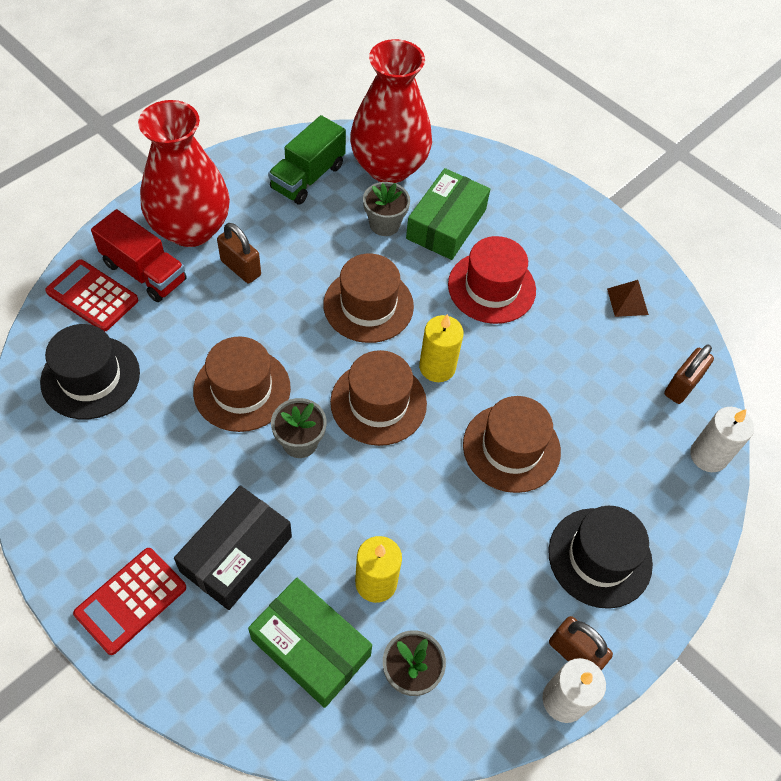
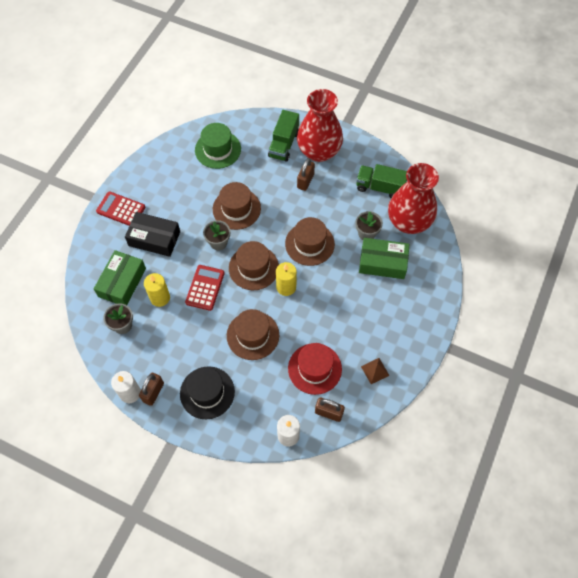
camera: 75 degrees right, 5 degrees up
black hat [40,324,140,419] -> green hat [195,123,241,169]
red calculator [45,259,138,331] -> red calculator moved to [185,265,225,311]
red truck [91,209,187,302] -> green truck [268,110,299,162]
red hat [448,236,536,324] -> red hat moved to [288,343,342,395]

